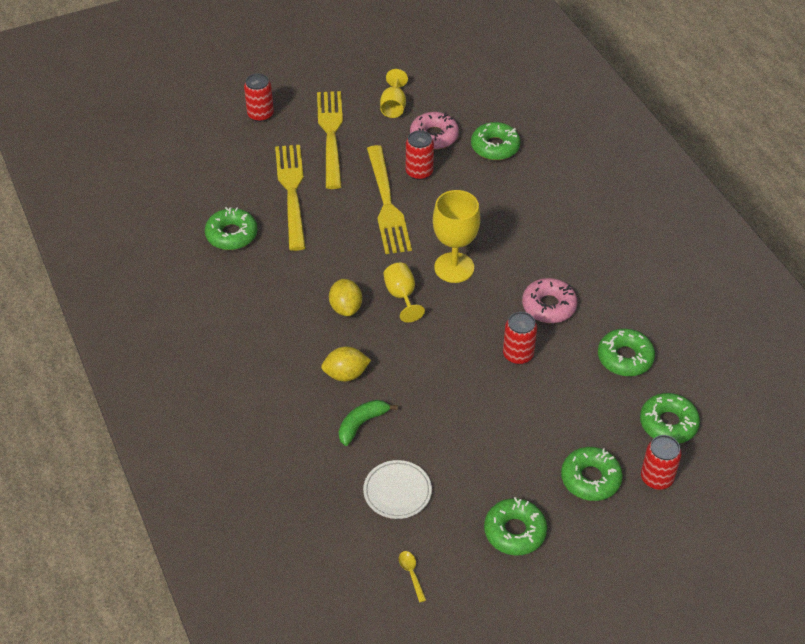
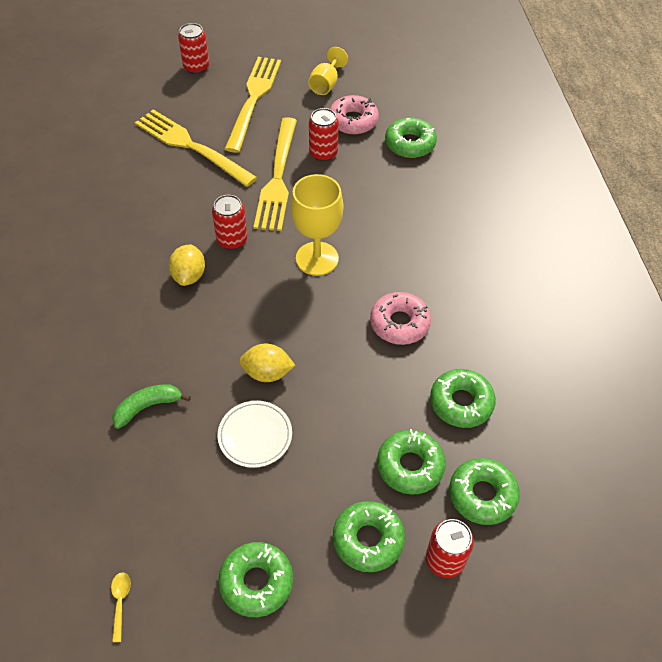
camera: 15 degrees right, 5 degrees up
green donut [205,207,257,250] -> green donut moved to [377,429,446,495]
yellow fork [275,145,306,251] -> yellow fork turned 60 degrees counterclockwise [135,109,257,187]
yellow lemon [321,346,371,382] -> yellow lemon moved to [239,344,295,382]
white plate [363,460,432,519] -> white plate moved to [218,401,292,468]
yellow goblet [384,263,425,322] -> none
red can [503,312,537,364] -> red can moved to [212,195,247,250]

